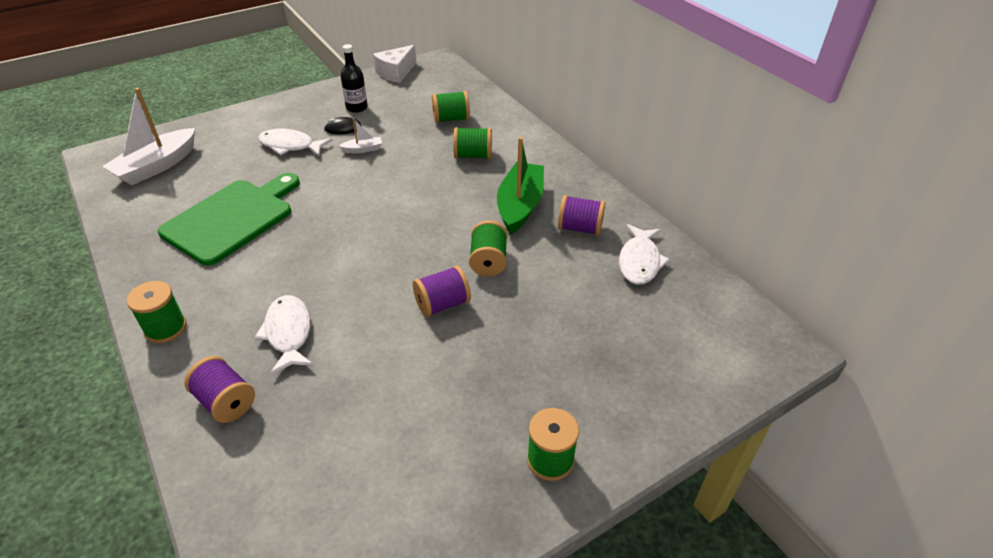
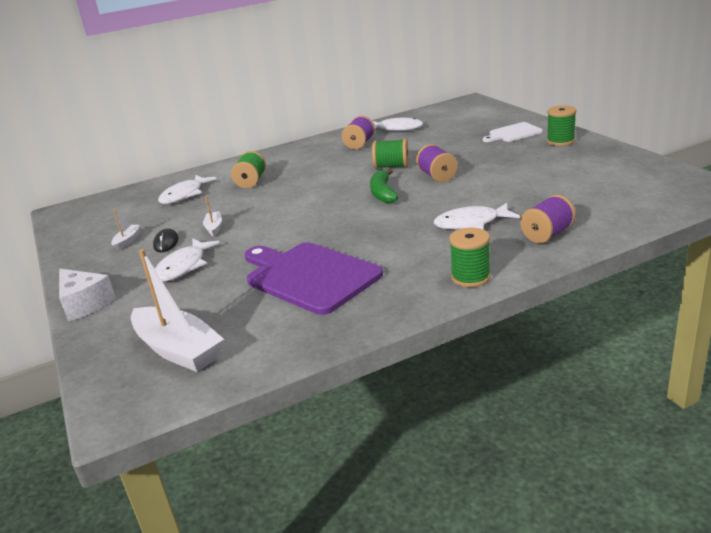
camera: 80 degrees left, 15 degrees down
green cutting board [158,173,300,266] -> purple cutting board [245,242,383,315]
black bottle [341,44,368,113] -> white boat [111,209,141,251]
white cheese [373,45,416,83] -> white cheese moved to [59,269,116,322]
green spool [432,91,470,123] -> white fish [158,175,217,204]
green boat [497,137,544,235] -> none
none -> green banana [370,169,398,204]
none -> white cutting board [483,122,543,142]

